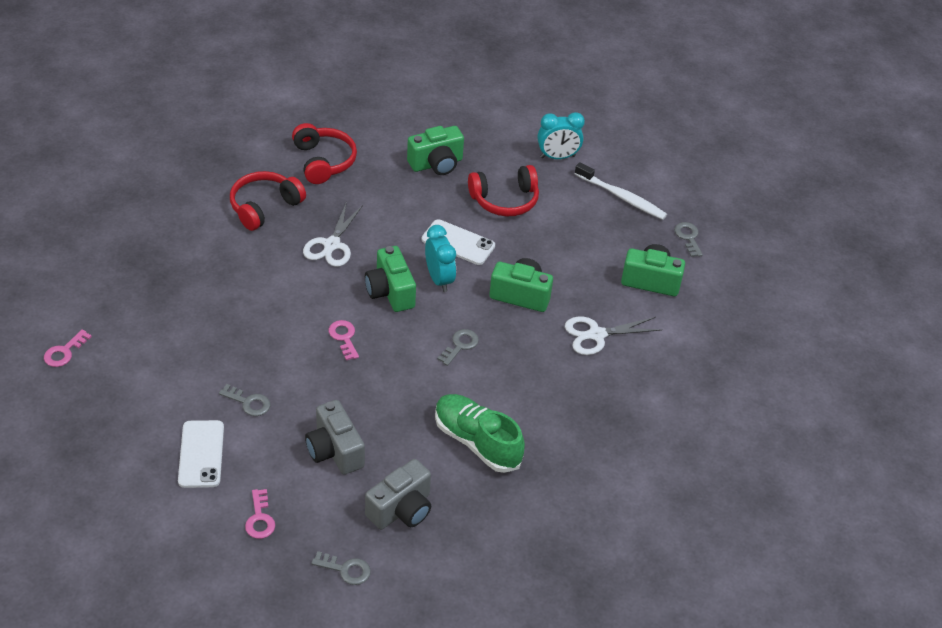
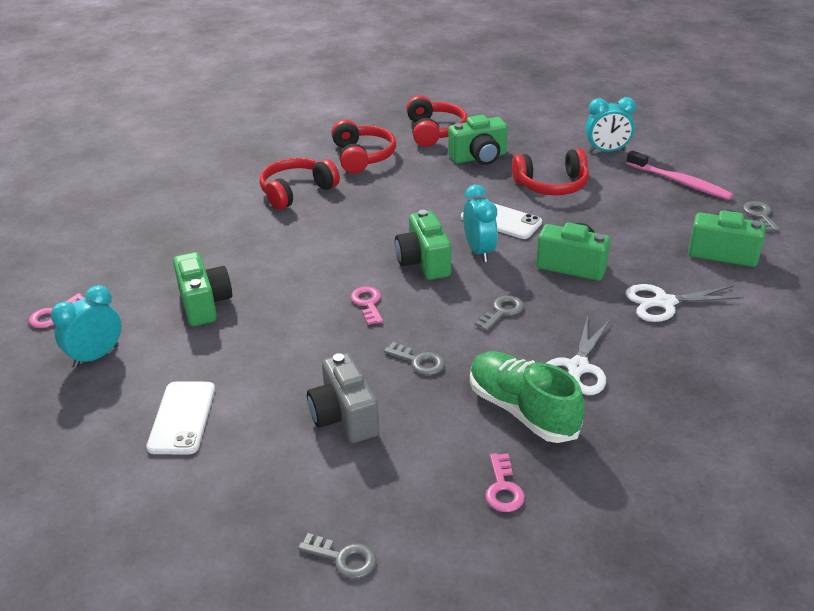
camera: 10 degrees right, 10 degrees down
grey key [219,384,270,416] -> grey key moved to [384,342,445,375]
pink key [245,489,275,539] -> pink key moved to [485,453,525,512]
white scissors [303,202,363,267] -> white scissors moved to [547,316,610,395]
grey camera [365,459,431,529] -> none
white toothbrush [575,162,667,220] -> pink toothbrush [626,150,733,200]
none -> turquoise clock [51,285,122,368]
none -> green camera [173,252,232,326]
none -> red headphones [406,95,467,147]

